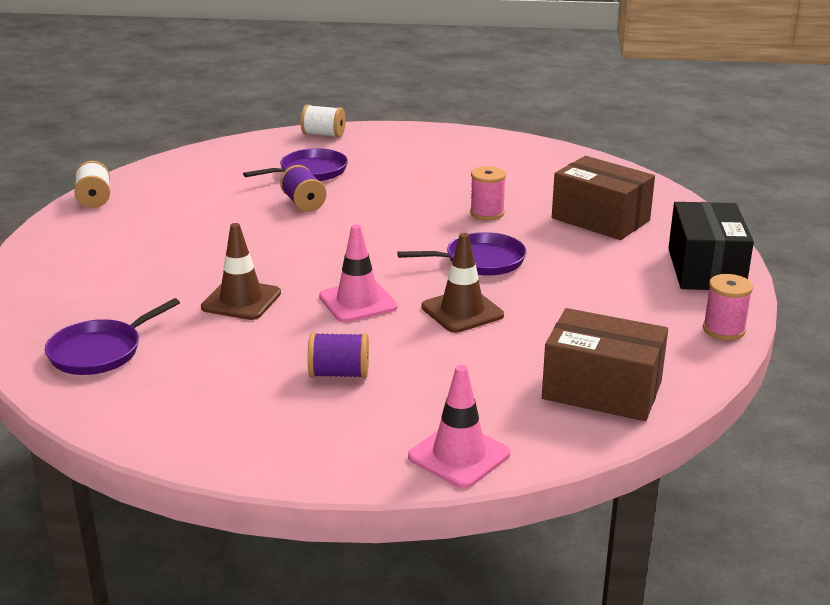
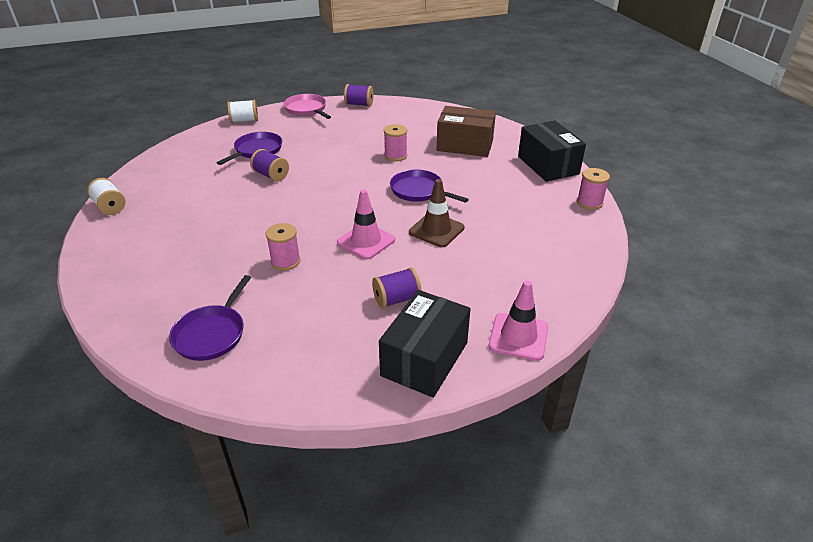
camera: 25 degrees left, 10 degrees up
brown traffic cone [201,223,281,320] -> pink spool [266,223,300,271]
purple pan [397,232,527,276] -> purple pan turned 105 degrees counterclockwise [390,169,469,203]
brown box [542,308,668,421] -> none
none -> pink pan [283,94,331,119]
none -> purple spool [344,84,374,107]
none -> black box [379,290,471,398]

